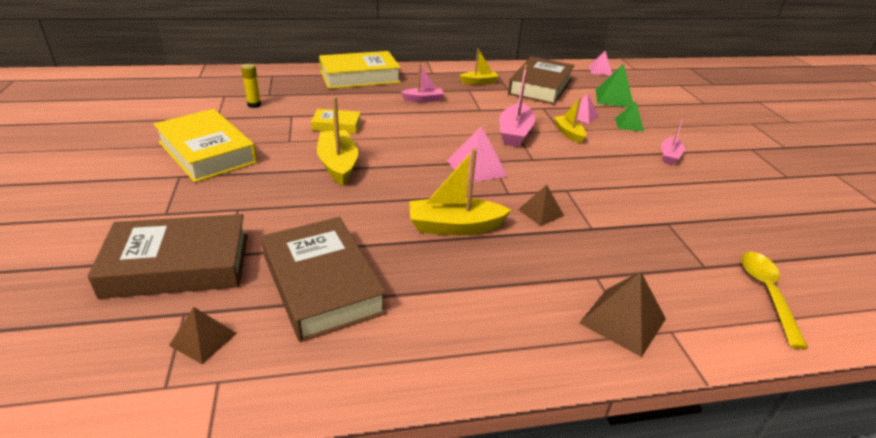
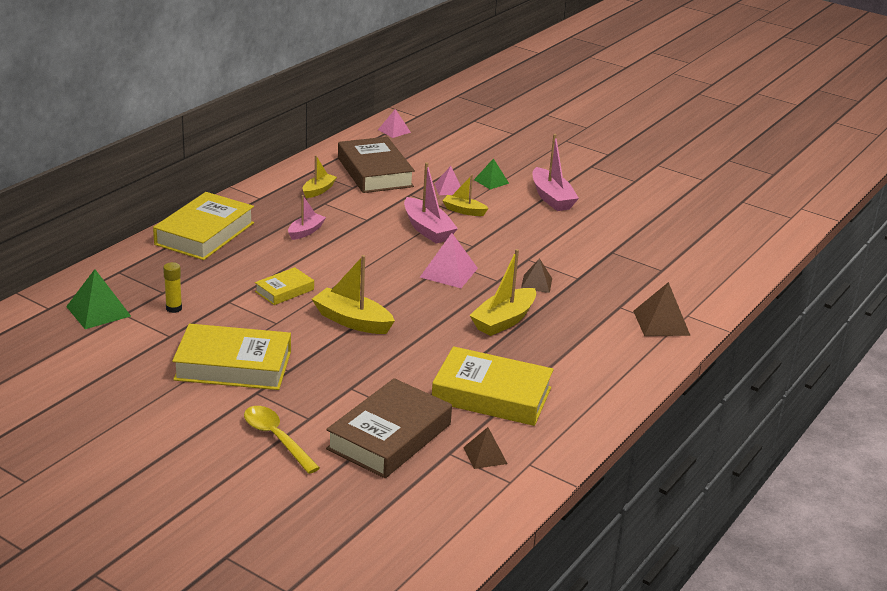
camera: 45 degrees left, 5 degrees down
brown book [261,217,387,342] -> yellow book [432,346,554,426]
green pyramid [596,64,633,107] -> green pyramid moved to [66,269,131,329]
pink boat [661,115,685,165] -> pink boat [533,134,579,211], size x1.64
yellow spoon [741,252,808,349] -> yellow spoon moved to [244,406,320,474]

